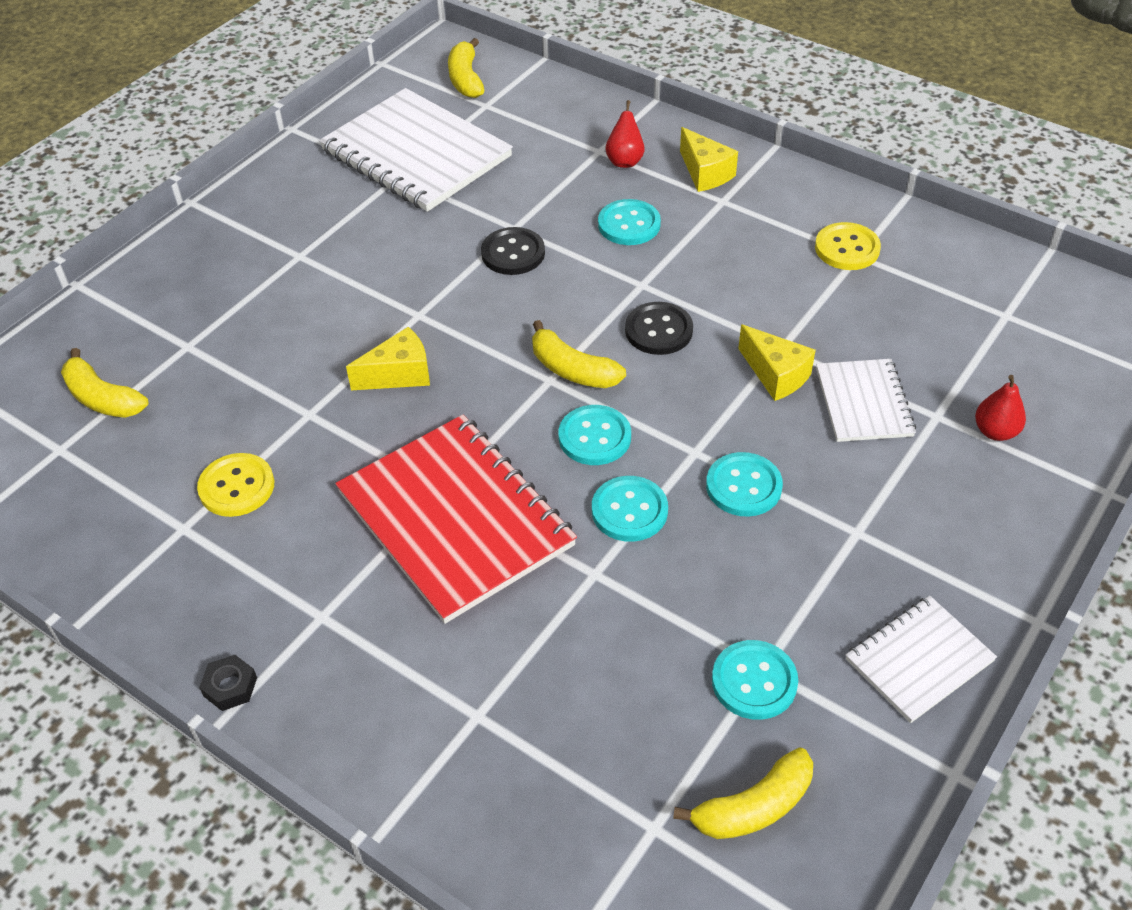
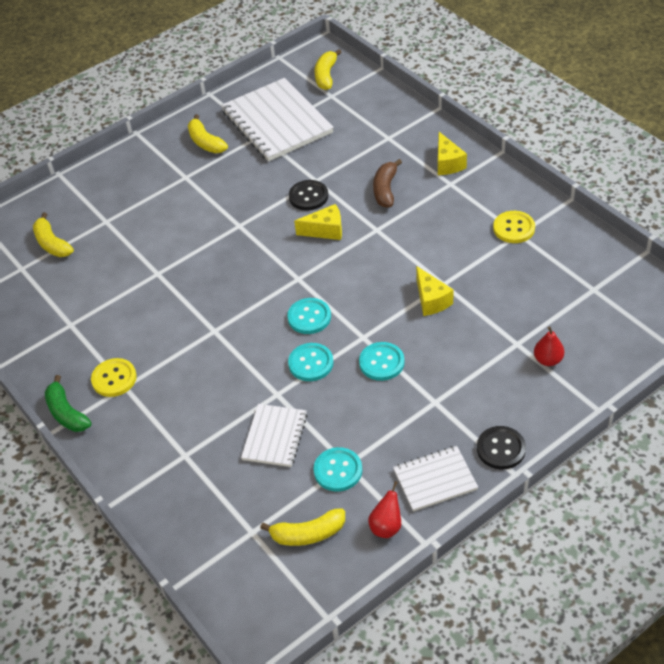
camera: 20 degrees right, 0 degrees up
yellow button [197,453,274,517] -> yellow button moved to [91,358,137,397]
black nut [199,655,257,711] -> green banana [45,375,91,432]
red notebook [335,415,577,624] -> none
yellow cheese [346,327,430,390] -> yellow cheese moved to [294,204,342,240]
yellow banana [532,320,626,388] -> yellow banana moved to [188,114,228,153]
turquoise button [598,199,661,245] -> brown banana [373,159,402,208]
red pear [605,100,645,168] -> red pear moved to [368,481,401,538]
black button [625,302,693,355] -> black button moved to [477,426,526,470]
white notebook [816,359,916,442] -> white notebook moved to [241,404,307,467]

